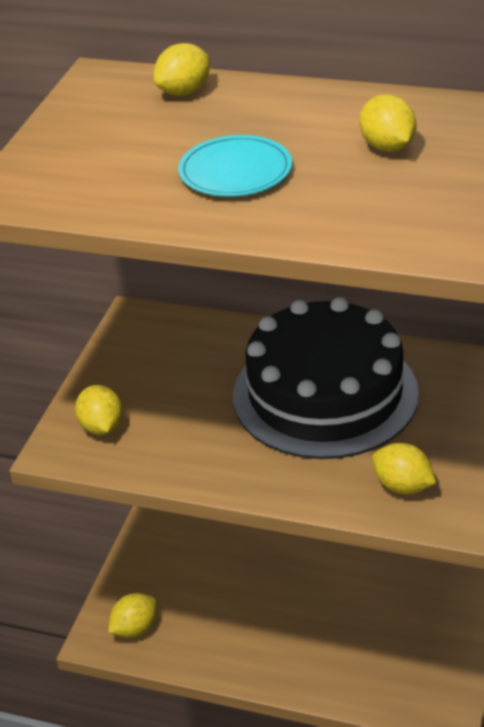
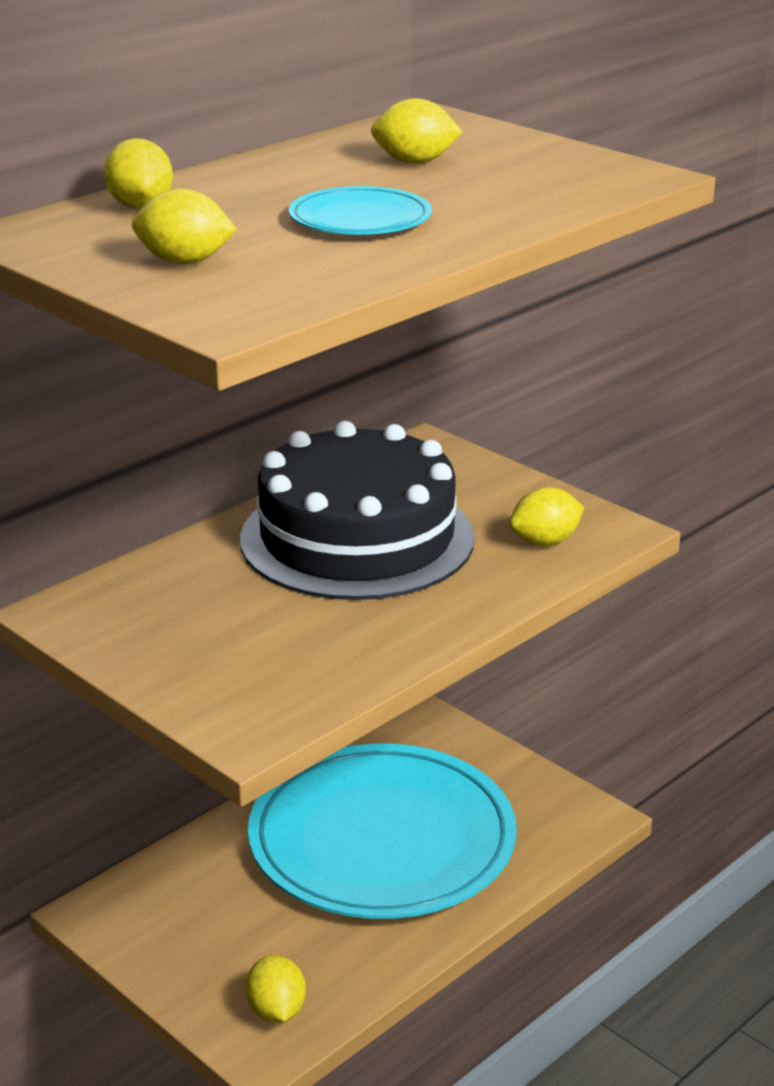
camera: 65 degrees left, 10 degrees down
yellow lemon [75,385,123,435] -> yellow lemon moved to [132,188,237,264]
none -> turquoise plate [248,744,517,919]

